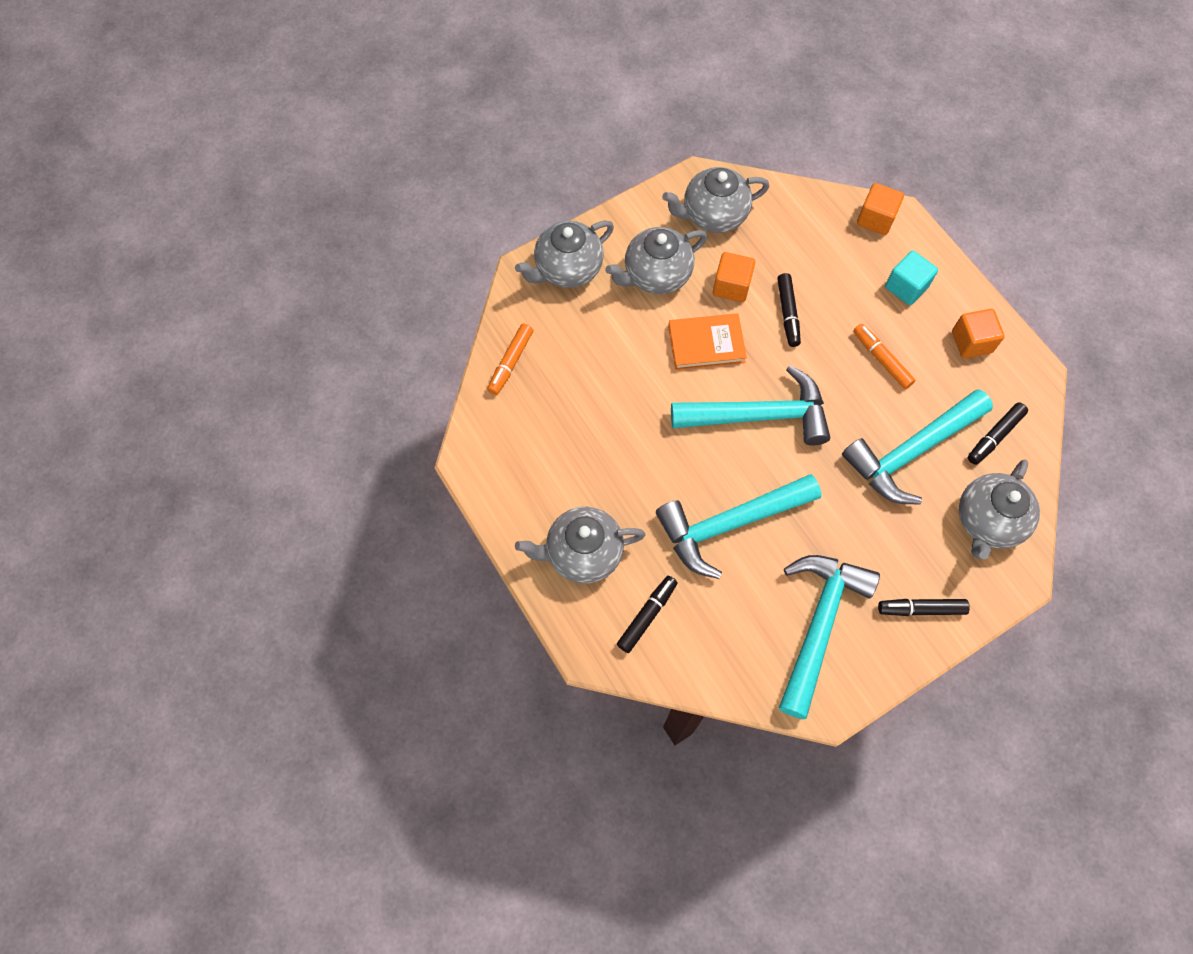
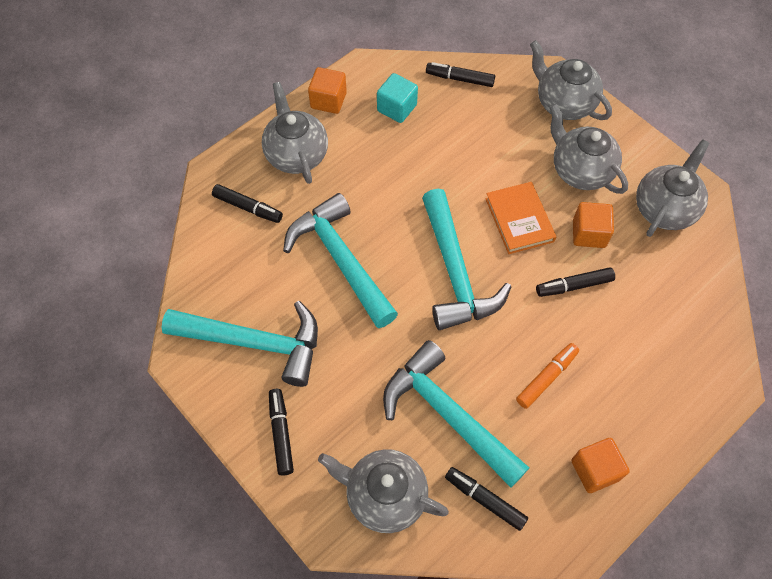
camera: 80 degrees right, 5 degrees down
orange marker [487,324,533,395] -> black marker [426,62,495,87]
grey teapot [662,167,769,233] -> grey teapot turned 60 degrees clockwise [636,139,709,237]
orange cube [857,183,904,235] -> orange cube moved to [308,67,347,114]
turquoise cube [885,251,938,305] -> turquoise cube moved to [377,73,418,123]

